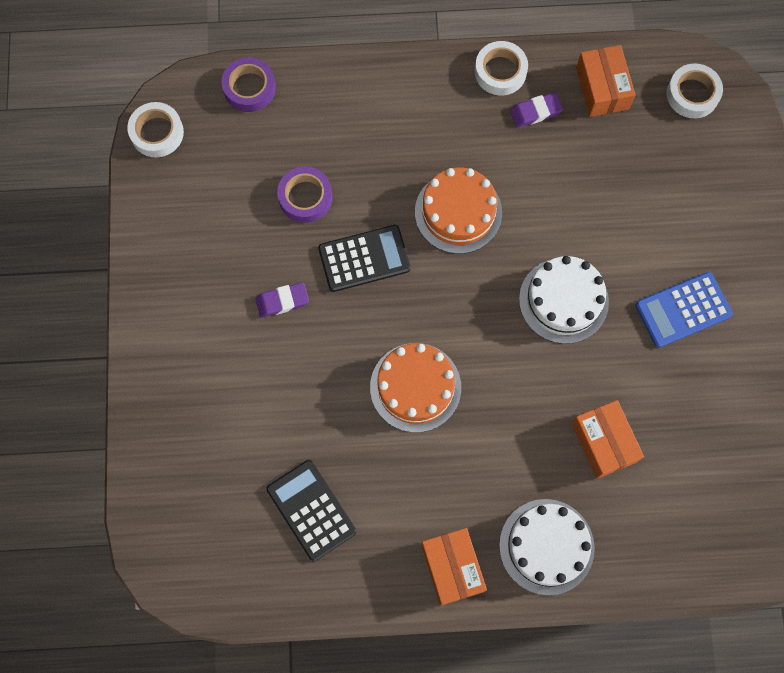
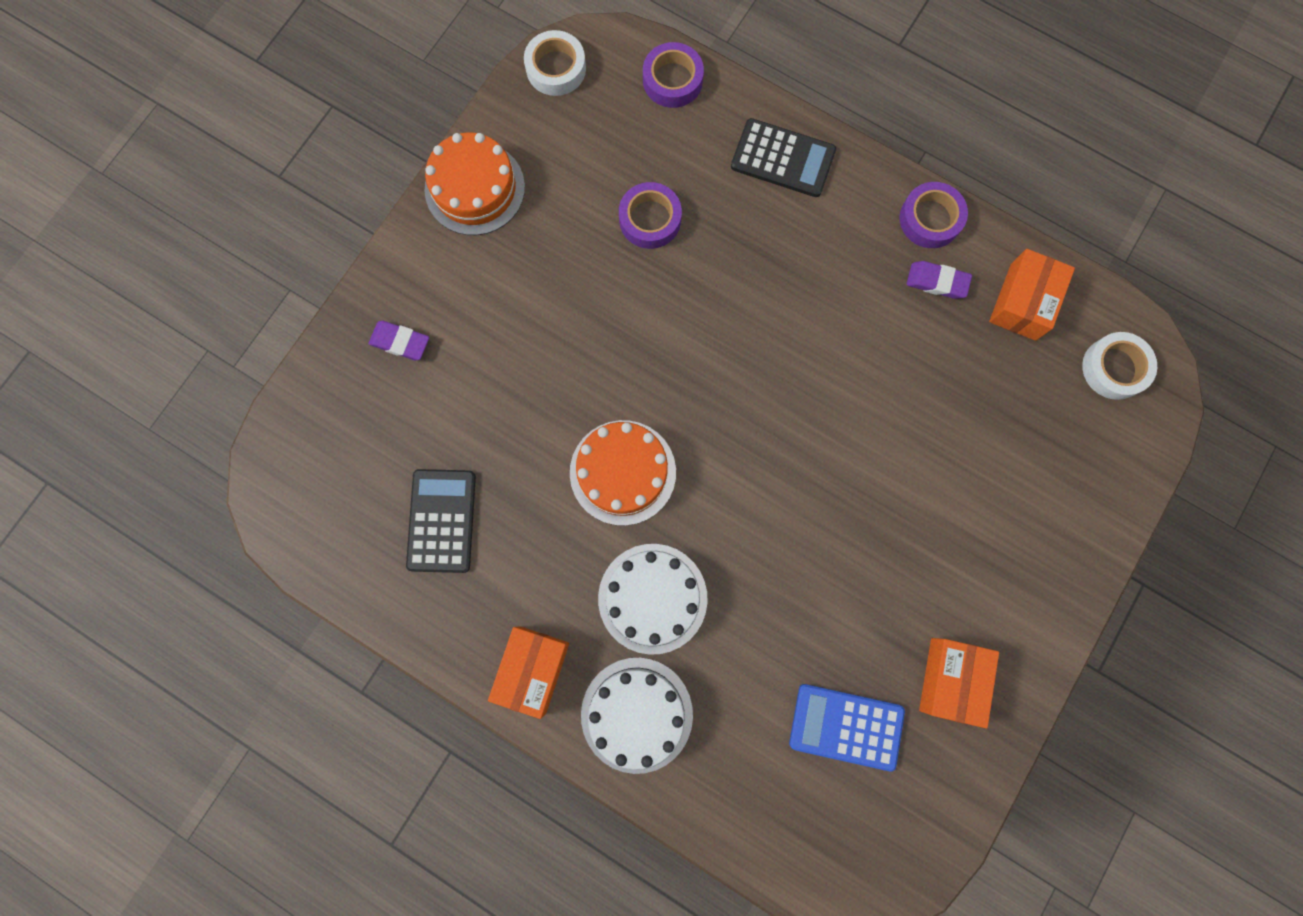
camera: 35 degrees right, 5 degrees up
purple eraser [255,282,309,318] -> purple eraser moved to [368,321,429,360]
black calculator [318,225,411,292] -> black calculator moved to [731,118,836,197]
orange cake [415,167,502,254] -> orange cake moved to [425,133,525,235]
white tape [475,41,528,95] -> purple tape [899,182,968,248]
white cake [519,256,609,344] -> white cake moved to [598,544,708,655]
orange box [571,400,644,479] -> orange box moved to [919,638,999,728]
blue calculator [635,272,733,348] -> blue calculator moved to [789,684,905,772]

